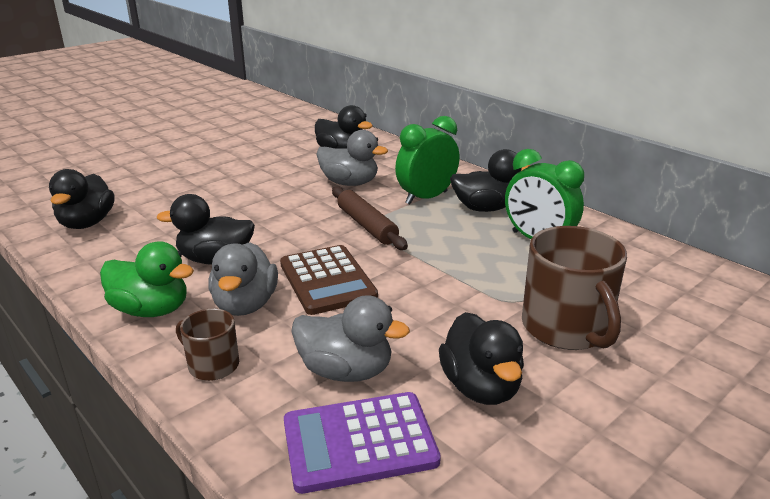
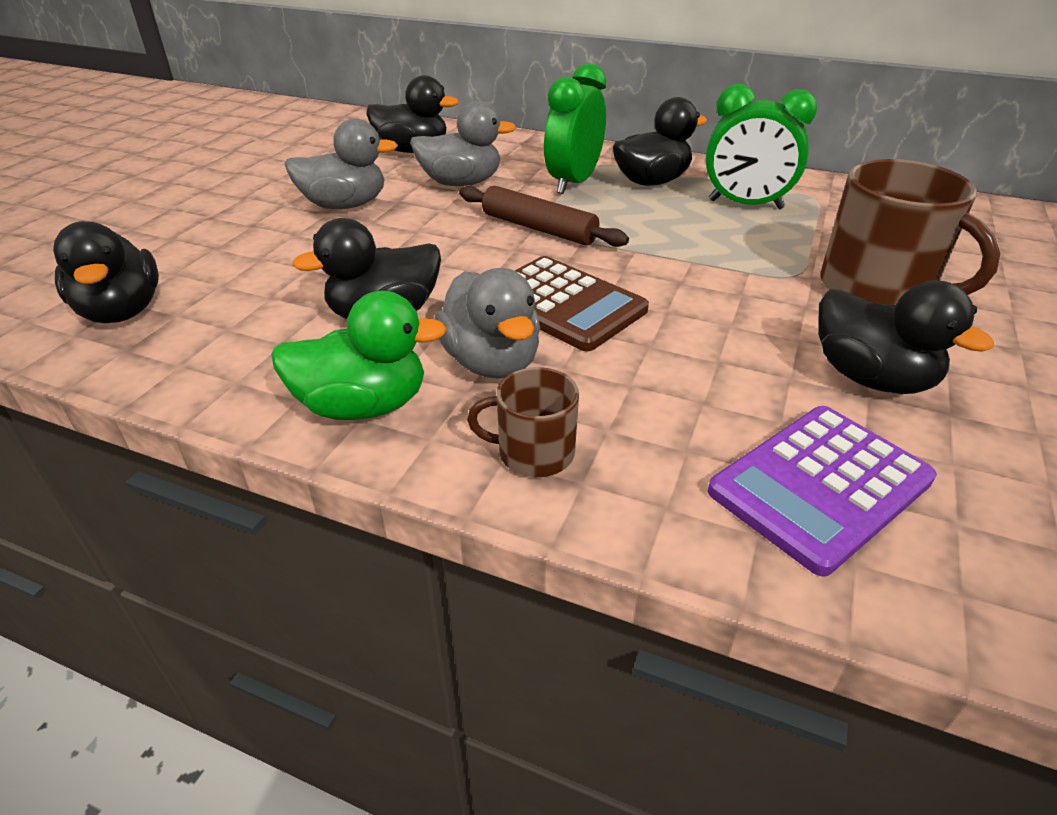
camera: 25 degrees left, 10 degrees up
grey duck [291,295,410,382] -> grey duck moved to [285,119,398,209]

